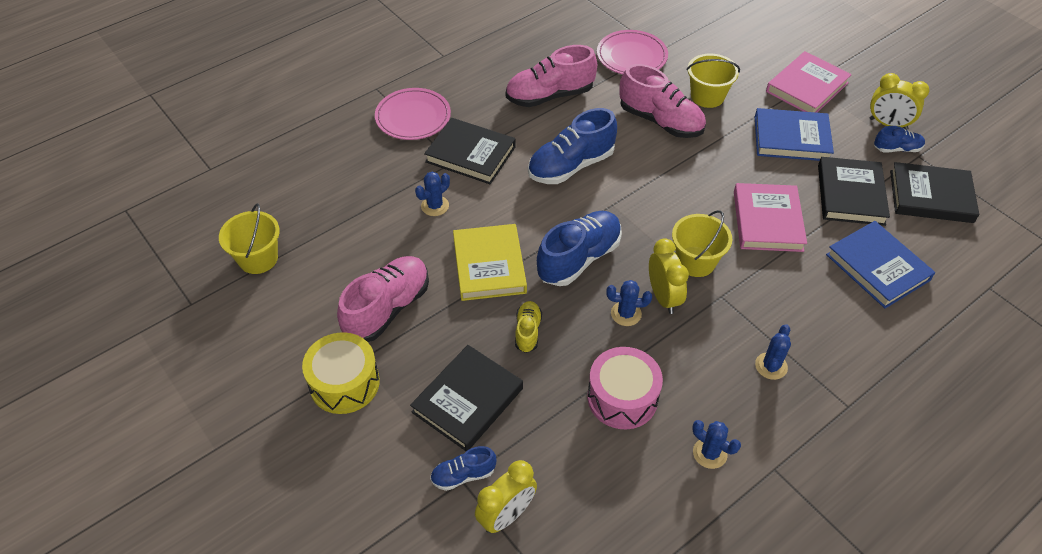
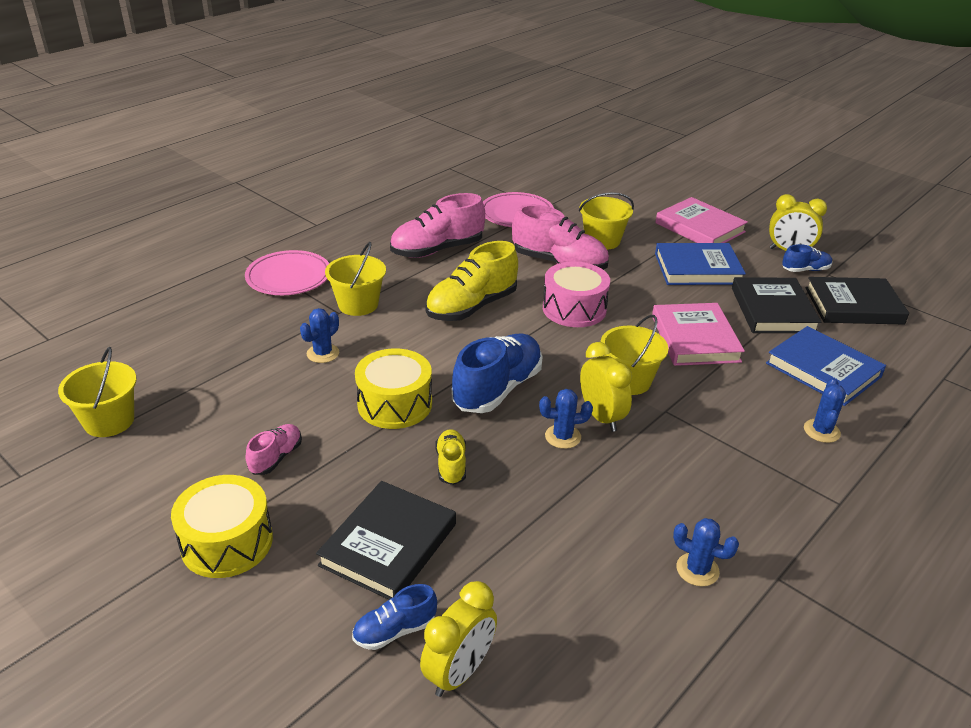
camera: 10 degrees left, 15 degrees down
pink shoe [337,256,429,342] -> pink shoe [246,424,302,475], size x0.52
black book [424,118,516,184] -> yellow bucket [325,242,386,316]
yellow book [453,224,527,301] -> yellow drum [355,348,432,429]
blue shoe [528,108,617,184] -> yellow shoe [425,241,518,321]
pink drum [588,347,663,429] -> pink drum moved to [543,262,610,327]
blue cactus [755,324,791,380] -> blue cactus moved to [804,378,846,443]
pink book [766,51,852,113] -> pink book turned 75 degrees counterclockwise [655,197,748,243]

